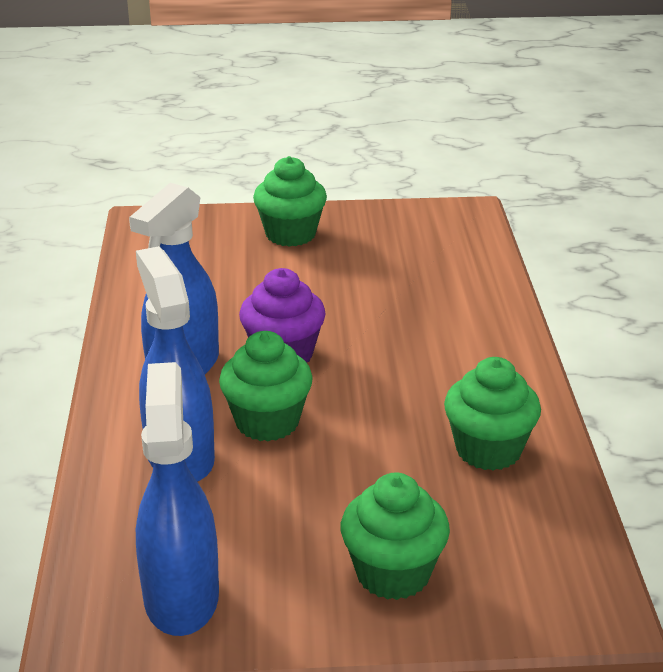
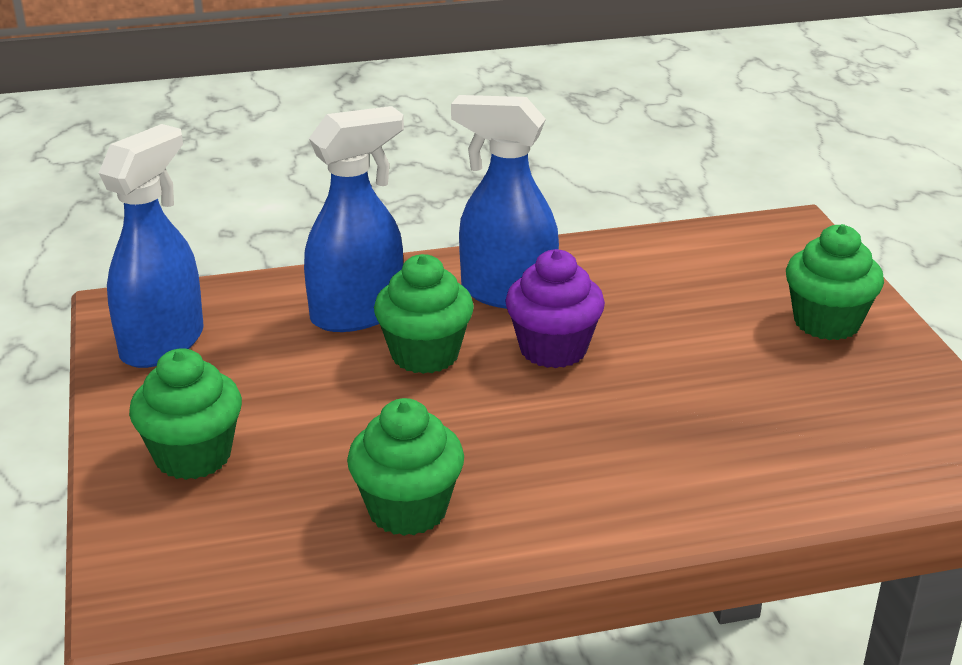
camera: 80 degrees right, 0 degrees up
blue spray bottle [136,362,219,636] -> blue spray bottle turned 45 degrees counterclockwise [99,124,204,368]

